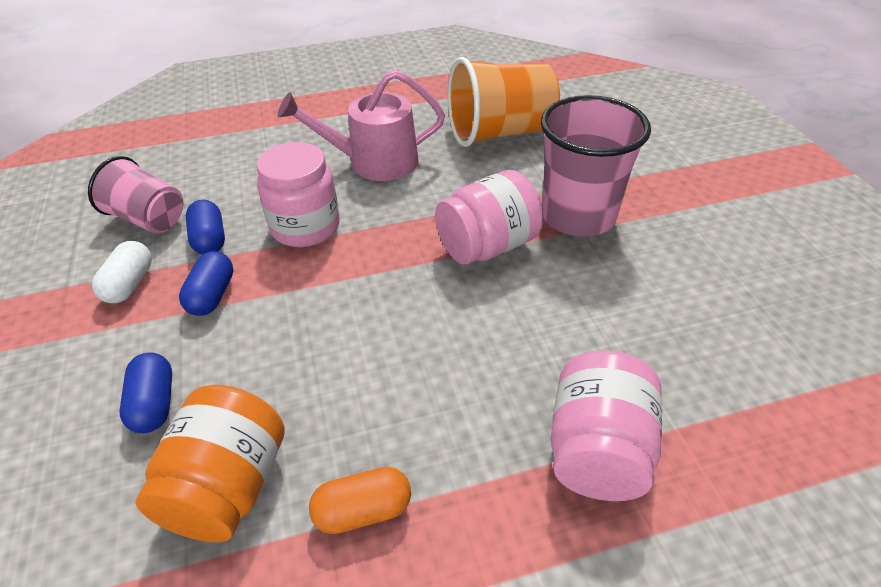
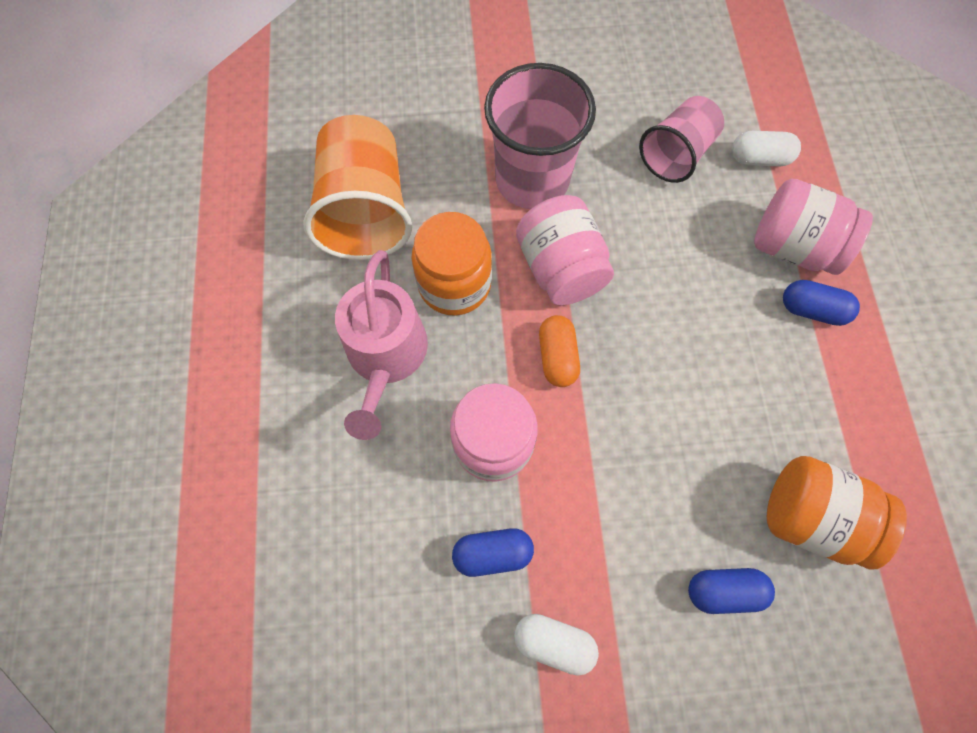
camera: 80 degrees left, 25 degrees up
pink cup [88,156,184,233] -> pink cup moved to [639,96,724,183]
blue capsule [179,251,234,316] -> blue capsule moved to [783,280,860,326]
orange capsule [309,467,411,534] -> orange capsule moved to [539,315,580,387]
none -> orange jar [412,212,492,316]
none -> white capsule [732,131,801,166]

